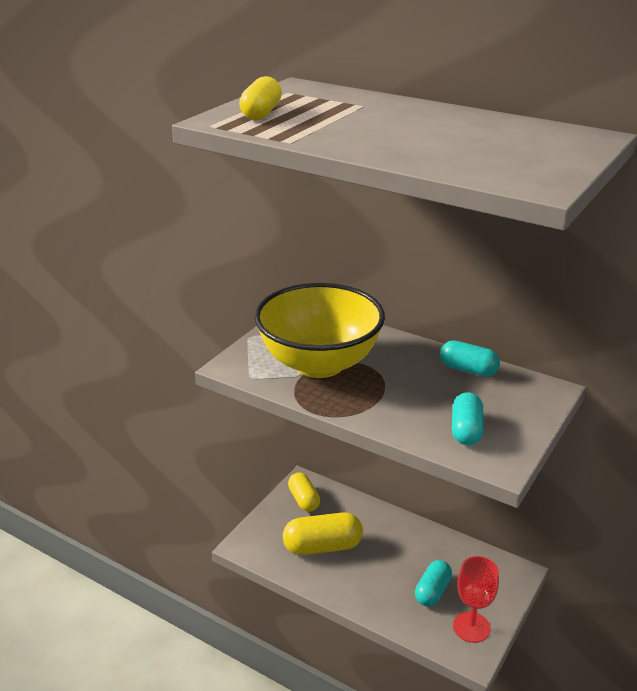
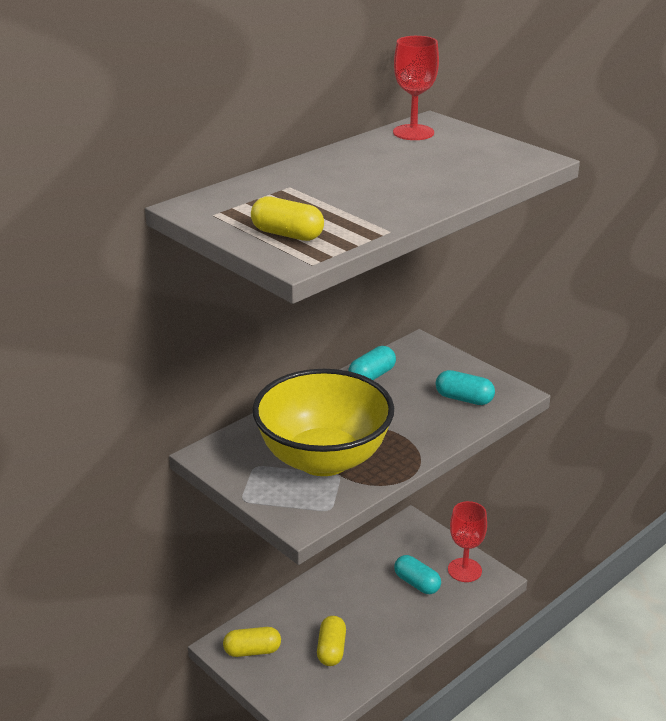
camera: 75 degrees left, 0 degrees up
yellow capsule [283,512,363,555] -> yellow capsule [317,616,346,666], size x0.65
none -> red goblet [393,36,439,140]

